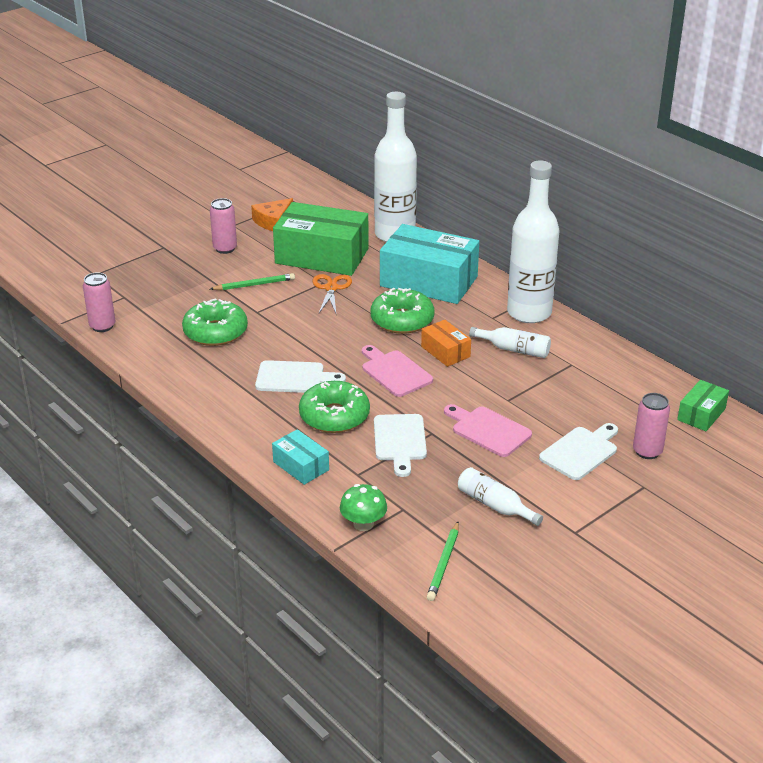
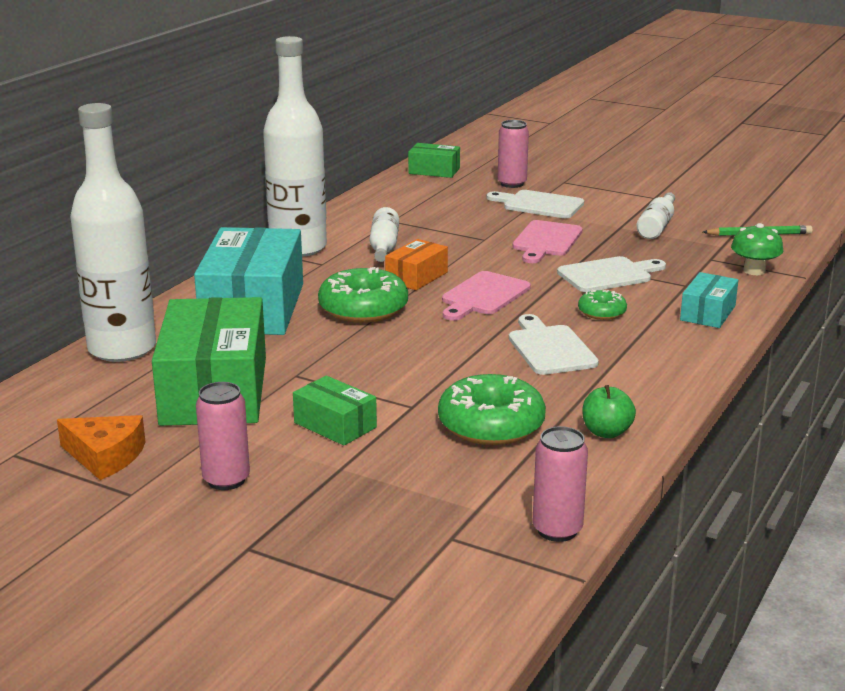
camera: 110 degrees left, 10 degrees down
green pencil [210,273,295,290] -> green box [293,375,377,446]
green donut [299,381,370,433] -> green donut [578,289,627,320], size x0.54
orange scissors [312,274,352,313] -> none
none -> green apple [583,385,636,438]

